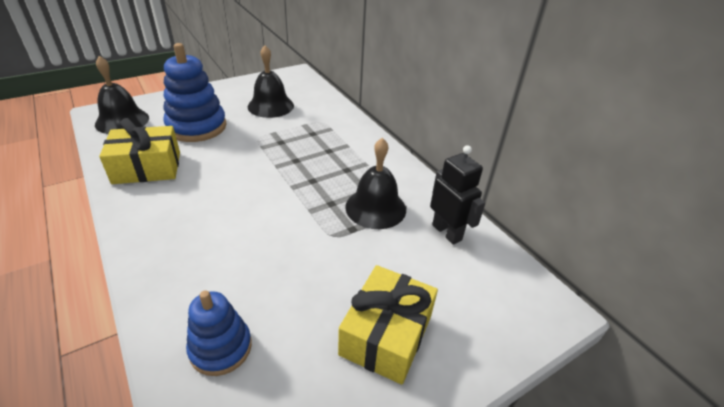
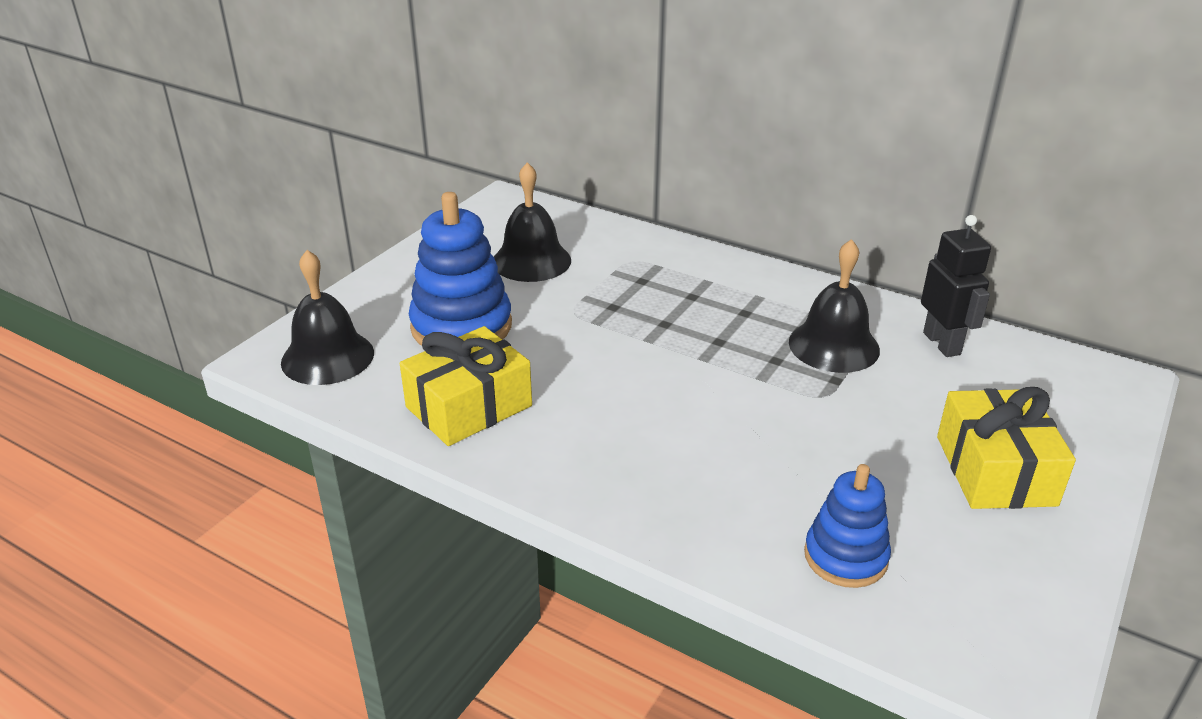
camera: 25 degrees left, 5 degrees down
black robot [430,145,485,245] -> black robot turned 45 degrees clockwise [921,215,991,357]

